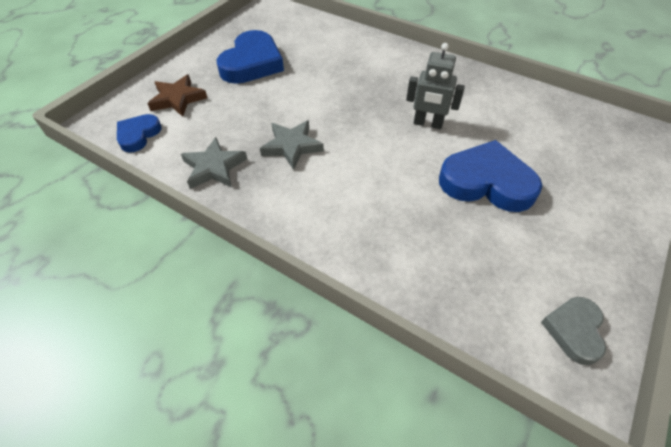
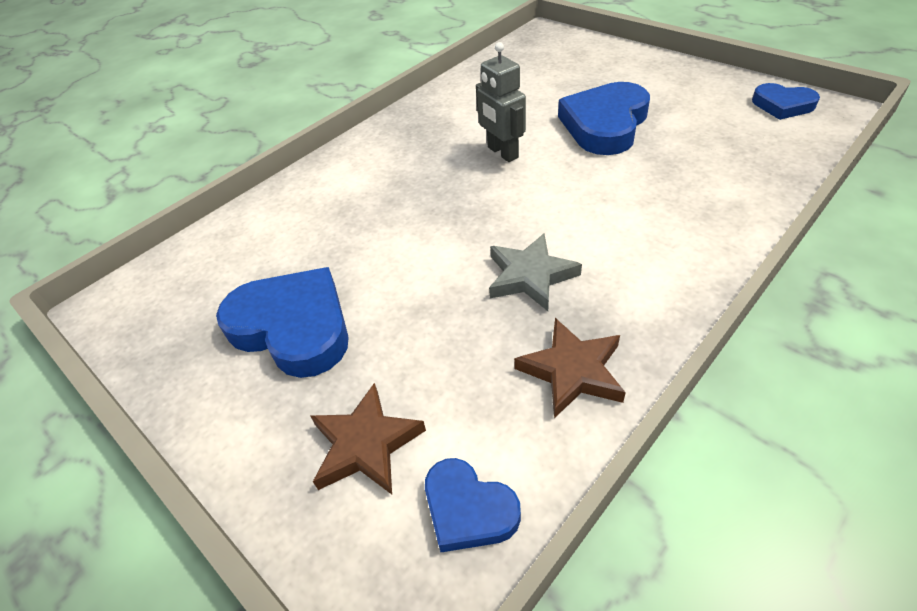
camera: 75 degrees left, 5 degrees down
grey star [181,137,247,189] -> brown star [514,318,626,418]
grey robot [406,43,465,129] -> grey robot turned 120 degrees clockwise [476,42,526,162]
grey heart [541,297,606,365] -> blue heart [752,83,820,120]

